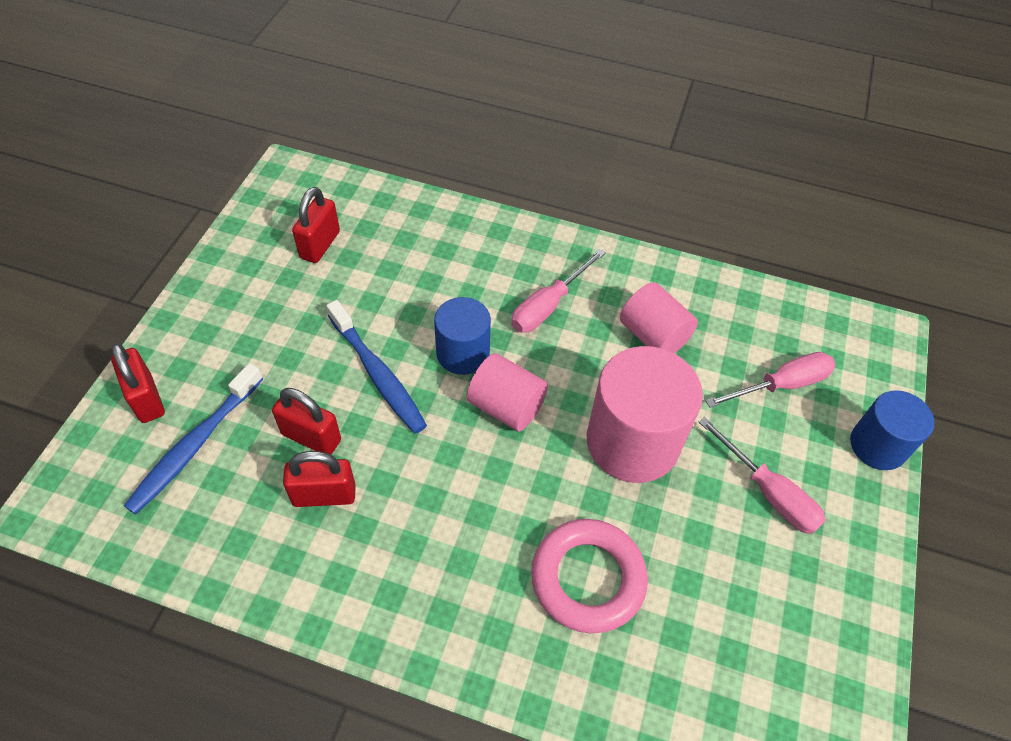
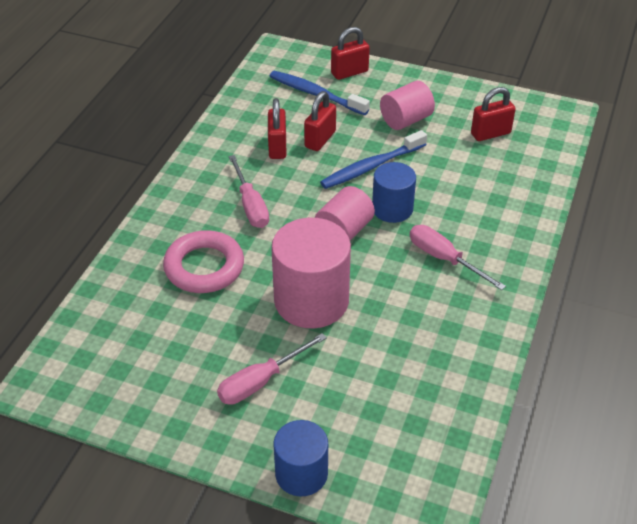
camera: 95 degrees right, 10 degrees down
red padlock [292,187,340,263] -> red padlock turned 45 degrees counterclockwise [471,87,516,141]
pink cylinder [620,282,698,353] -> pink cylinder moved to [380,81,435,130]
pink screwdriver [706,352,836,408] -> pink screwdriver moved to [229,155,269,228]

